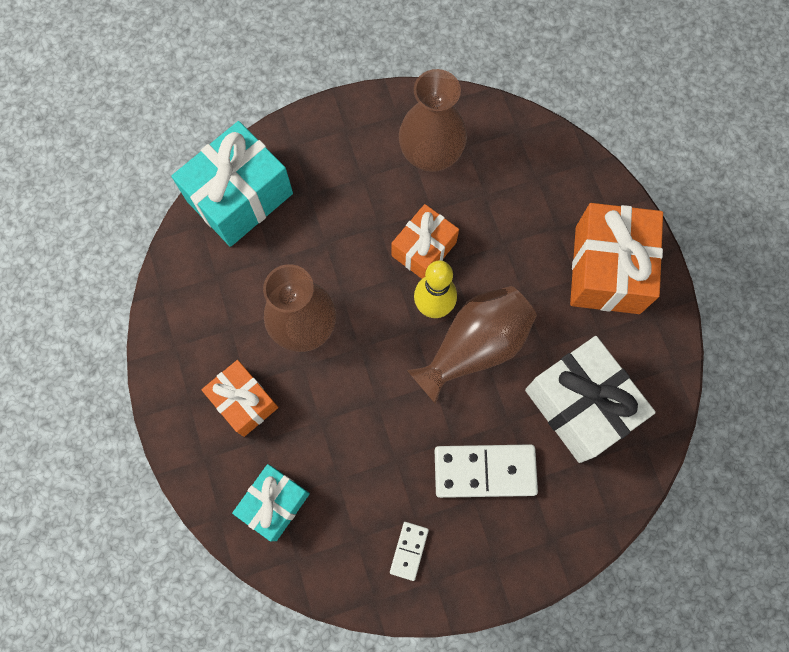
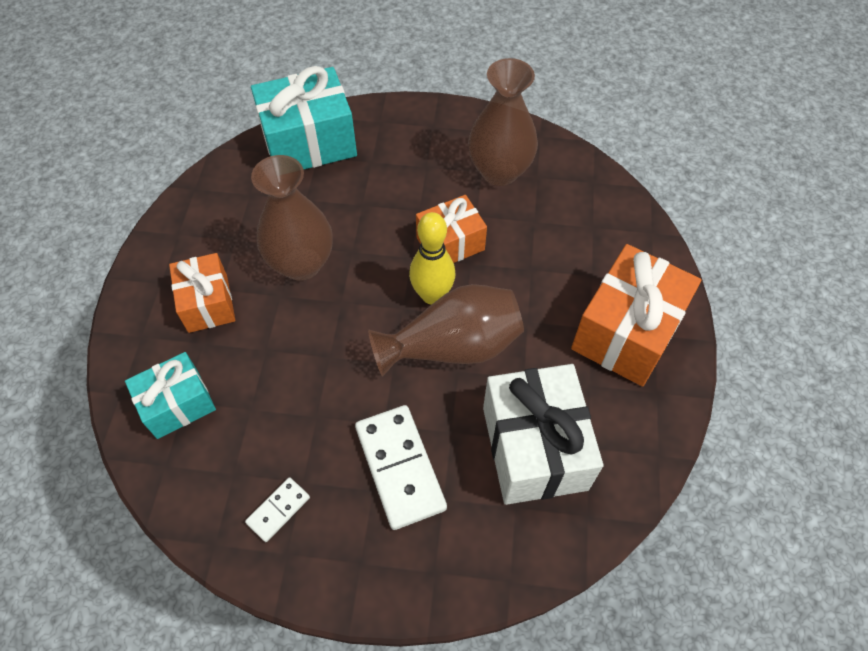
camera: 25 degrees right, 15 degrees down
white domino [435,444,538,498] -> white domino turned 45 degrees clockwise [355,405,447,530]

